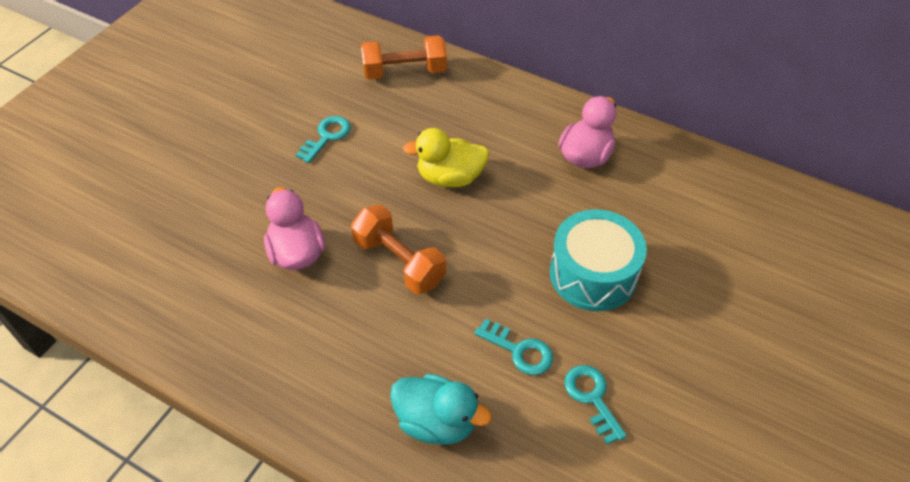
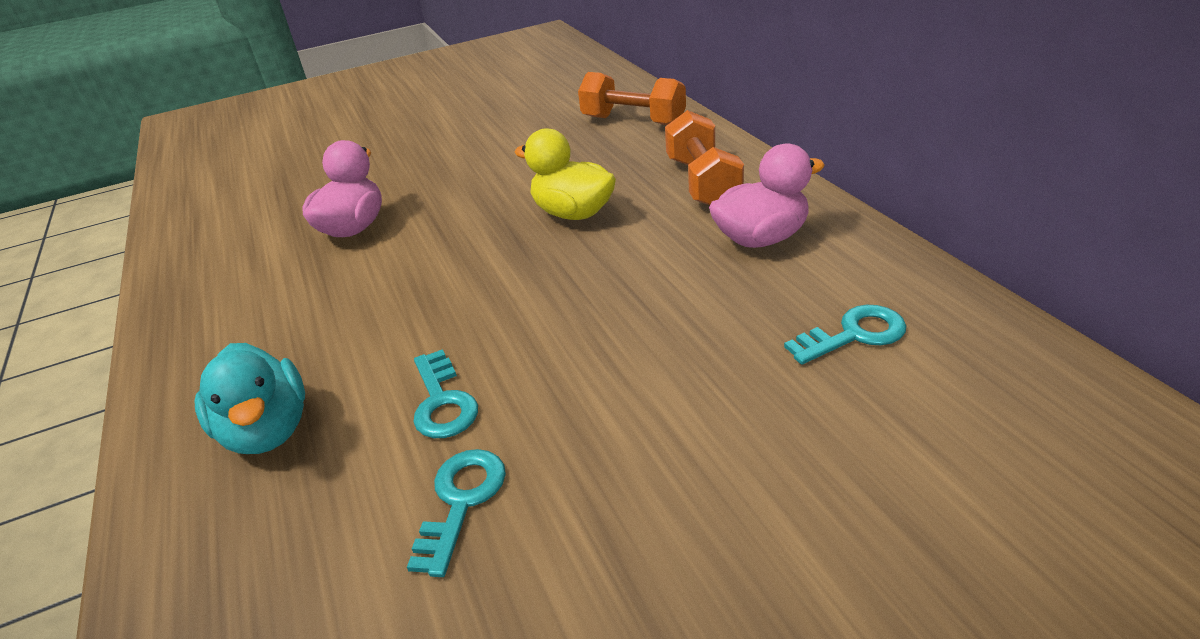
camera: 40 degrees right, 15 degrees down
turquoise key [296,116,351,163] -> turquoise key moved to [784,305,906,365]
orange dumbbell [351,205,446,294] -> orange dumbbell moved to [665,110,744,205]
turquoise drum [550,210,647,311] -> none

